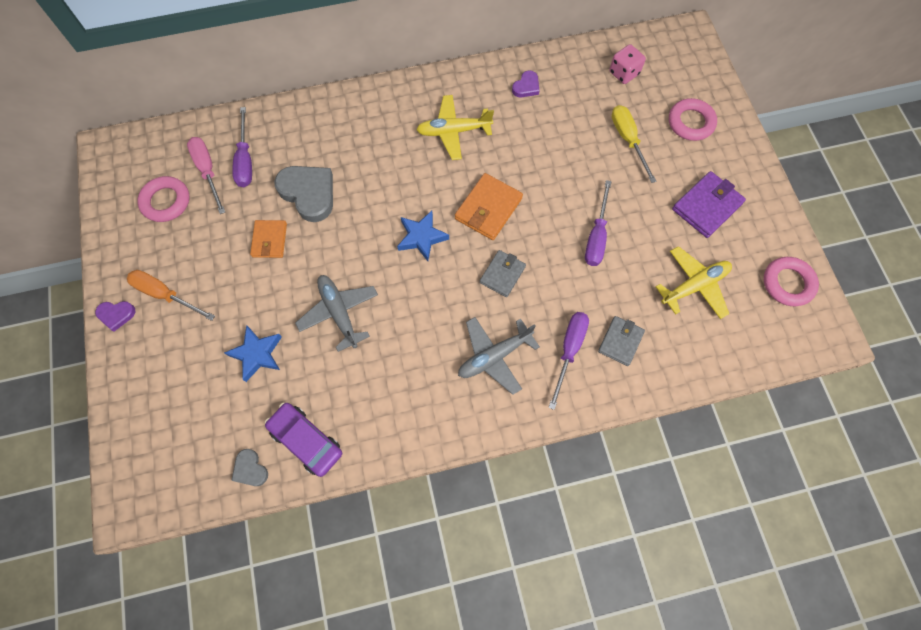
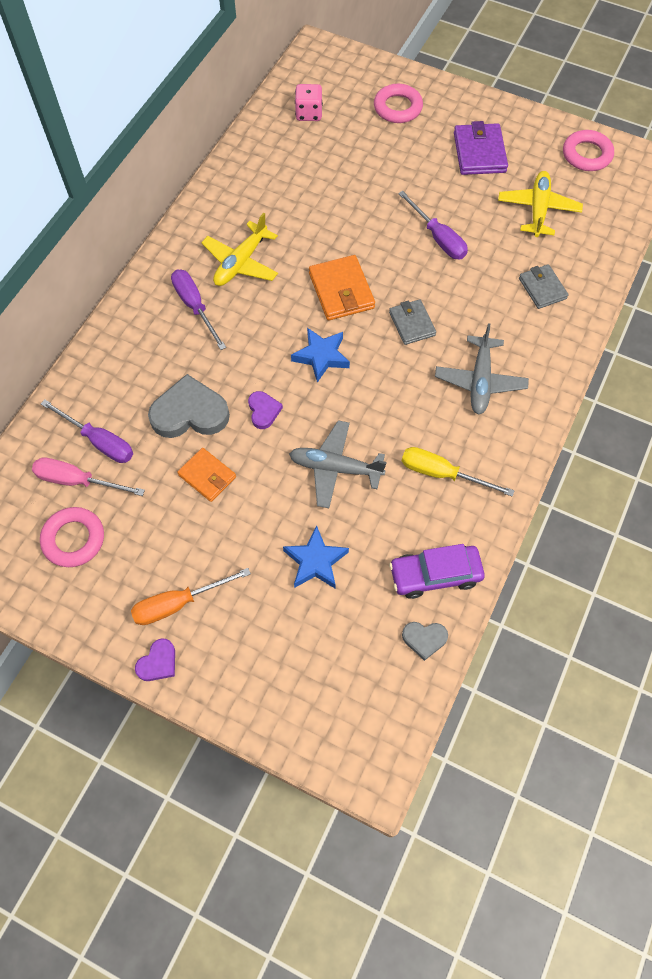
camera: 50 degrees left, 5 degrees down
purple heart [512,70,540,98] -> purple heart moved to [248,391,283,429]
purple screwdriver [548,312,589,410] -> purple screwdriver moved to [171,270,226,350]
yellow screwdriver [611,105,656,183] -> yellow screwdriver moved to [402,447,515,497]

